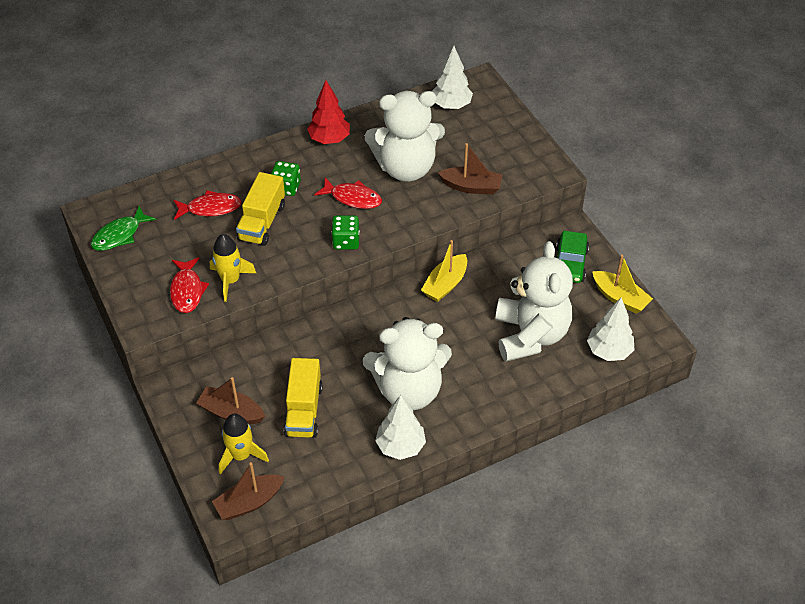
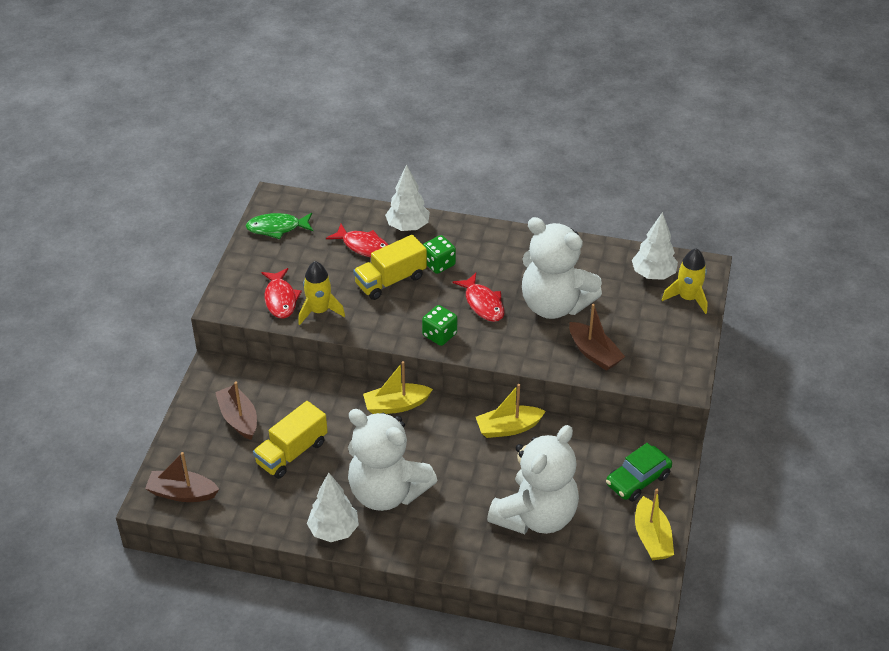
camera: 40 degrees right, 5 degrees down
red fish [170,257,209,313] -> red fish turned 45 degrees counterclockwise [261,268,302,319]
yellow rocket [219,413,269,475] -> yellow rocket moved to [662,248,708,314]
red tree [307,80,350,144] -> none
white tree [587,298,634,361] -> white tree moved to [385,164,430,231]
none -> yellow boat [363,361,433,414]

